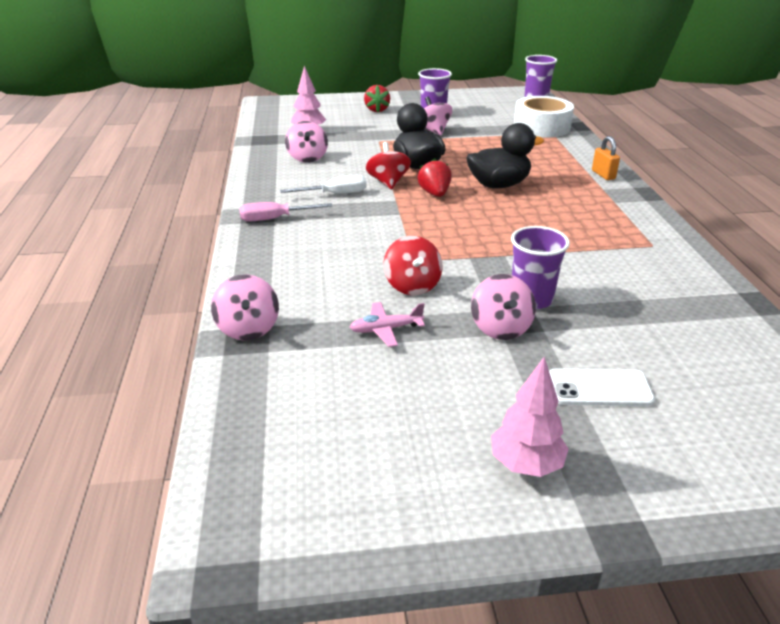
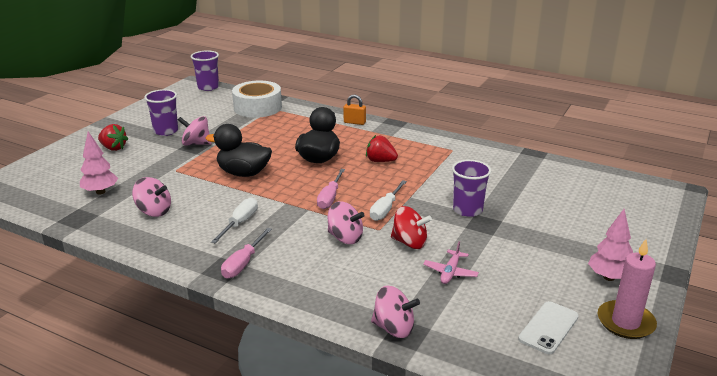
camera: 55 degrees left, 5 degrees down
red spinning top [365,142,411,190] -> none
red strawberry [418,158,451,197] -> red strawberry moved to [366,135,398,162]
pink spinning top [471,274,536,340] -> pink spinning top moved to [328,201,365,244]
white phone [549,369,655,406] -> white phone moved to [518,301,579,354]
none -> pink screwdriver [317,169,345,209]
none -> white screwdriver [370,180,407,221]
none -> pink candle [598,239,657,339]

